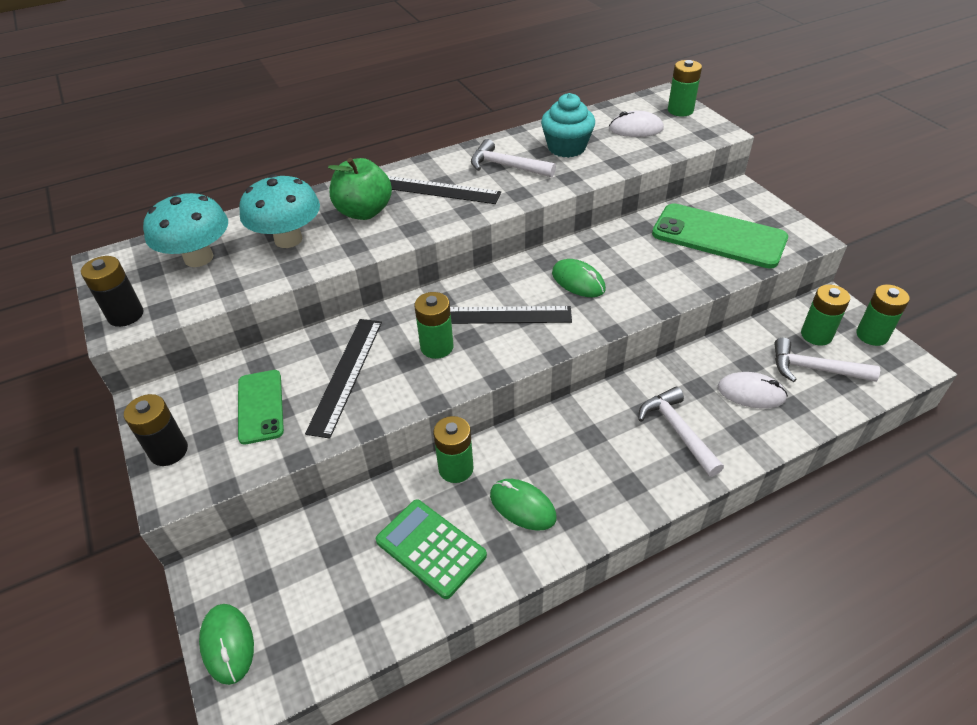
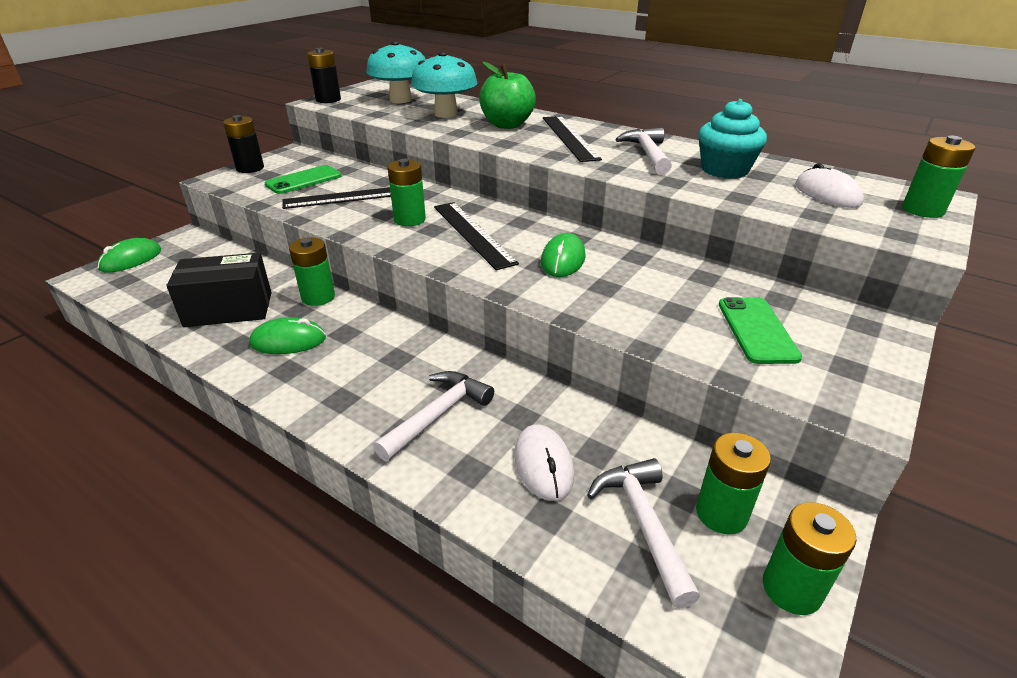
camera: 60 degrees right, 10 degrees down
green calculator [376,499,487,599] -> black box [166,253,272,327]
green mouse [490,479,557,531] -> green mouse turned 75 degrees clockwise [250,317,326,354]
green phone [652,203,788,269] -> green phone [719,297,802,364], size x0.58

